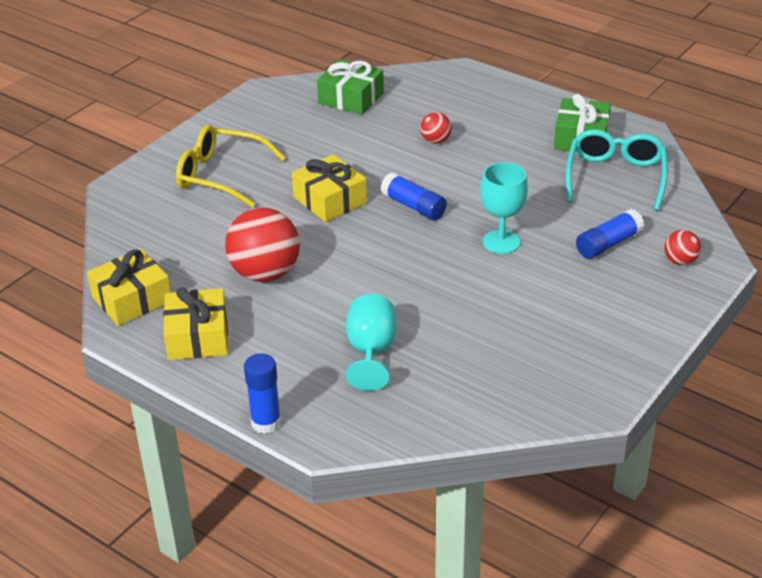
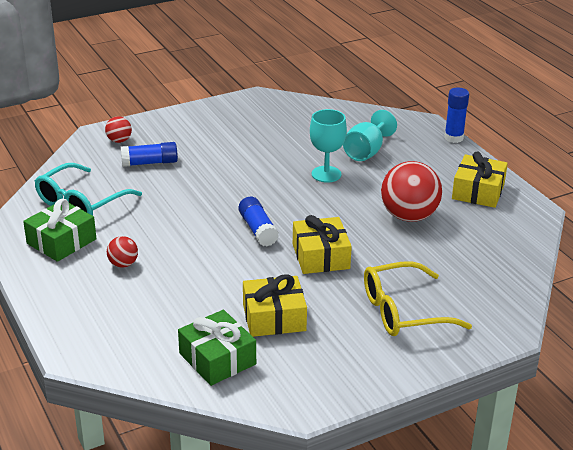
camera: 155 degrees left, 5 degrees down
yellow gift [87,249,171,326] -> yellow gift moved to [243,274,307,337]
yellow glasses [176,125,285,207] -> yellow glasses turned 120 degrees clockwise [364,261,472,336]
red ball [420,112,451,143] -> red ball moved to [107,236,138,268]
turquoise goblet [480,162,528,254] -> turquoise goblet moved to [310,109,347,182]

